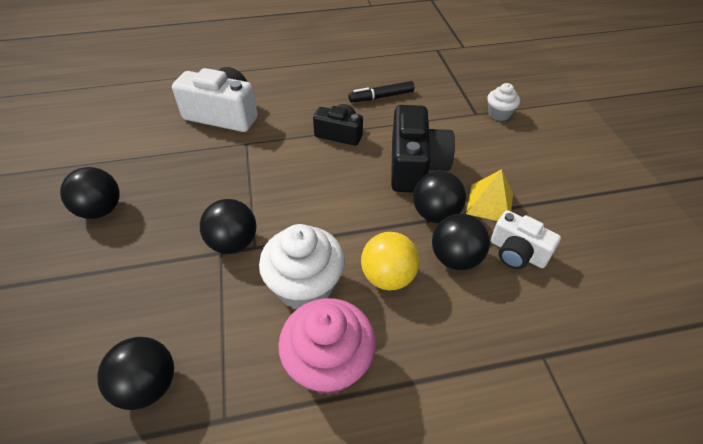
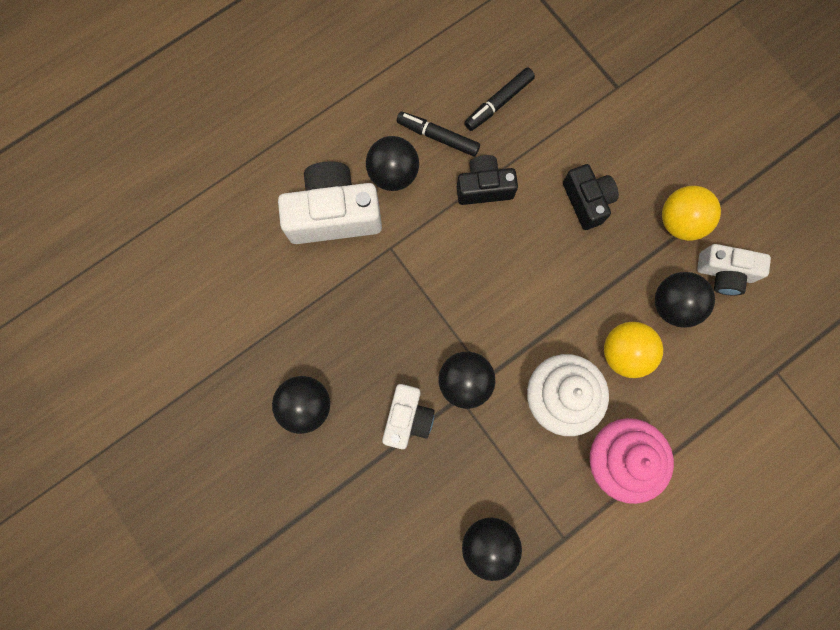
camera: 25 degrees left, 30 degrees up
black camera [391,105,455,193] -> black camera [563,164,619,230], size x0.61
black ball [413,171,466,223] -> black ball moved to [366,136,419,191]
yellow pyramid [466,169,513,221] -> yellow ball [662,186,721,241]
white cupcake [487,83,520,121] -> none
none -> white camera [382,384,435,449]
none -> black marker [397,111,480,157]

